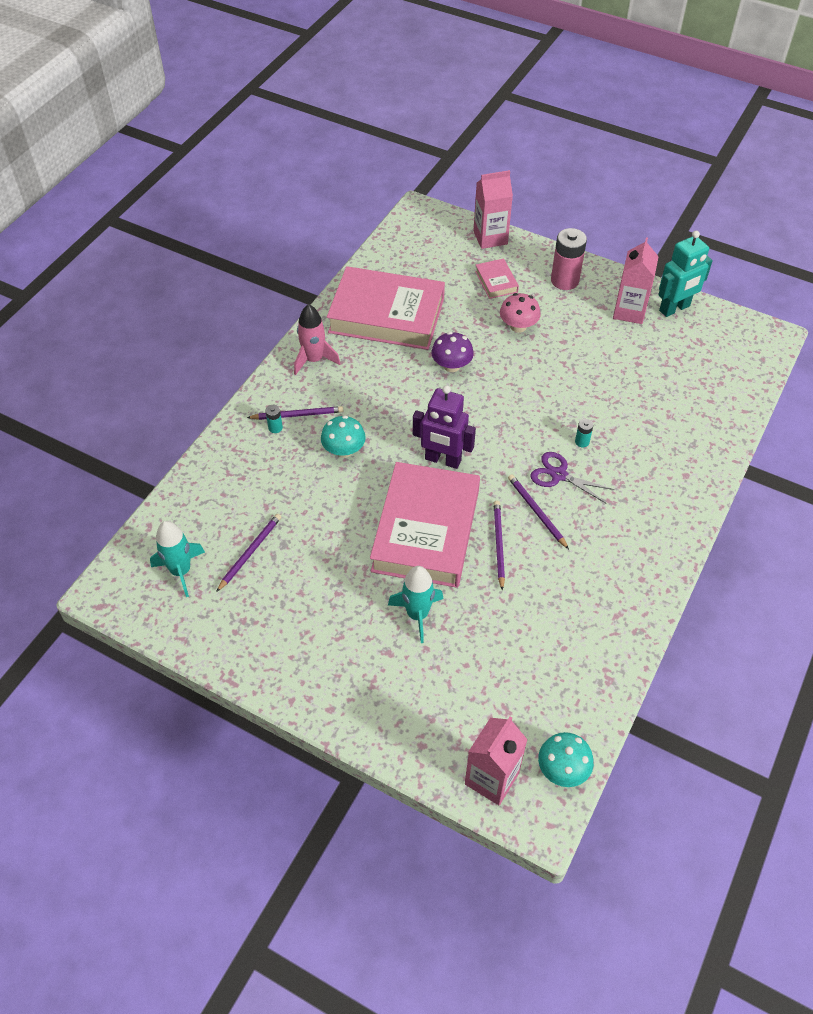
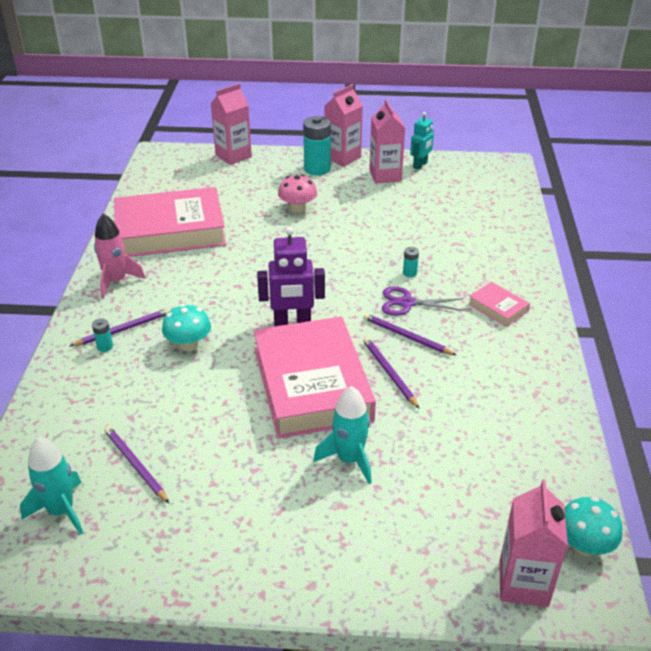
camera: 25 degrees left, 15 degrees down
purple pencil [216,514,281,592] -> purple pencil turned 45 degrees counterclockwise [104,426,169,503]
purple mushroom [432,332,474,372] -> none
pink book [475,258,519,299] -> pink book moved to [468,282,530,327]
pink battery [551,228,587,290] -> turquoise battery [303,116,331,175]
turquoise robot [658,231,713,317] -> turquoise robot [410,112,434,170], size x0.65
none -> pink carton [324,84,363,167]

